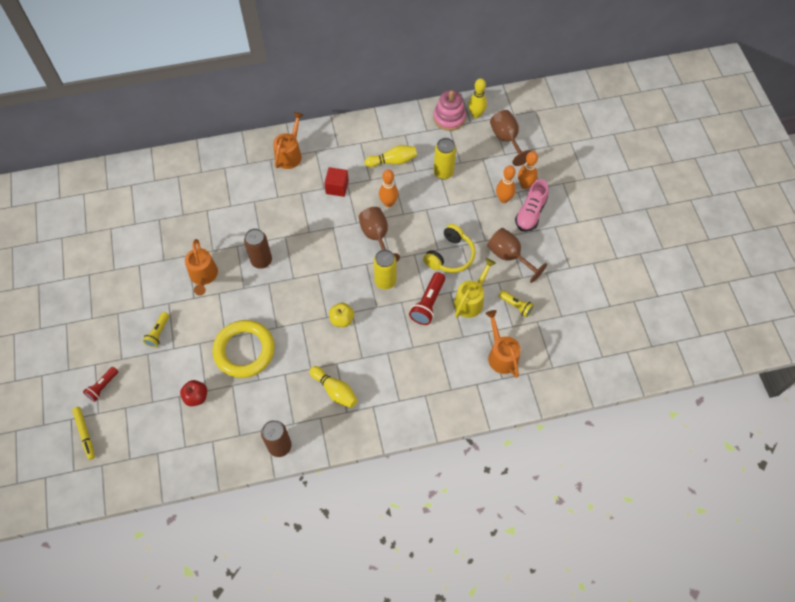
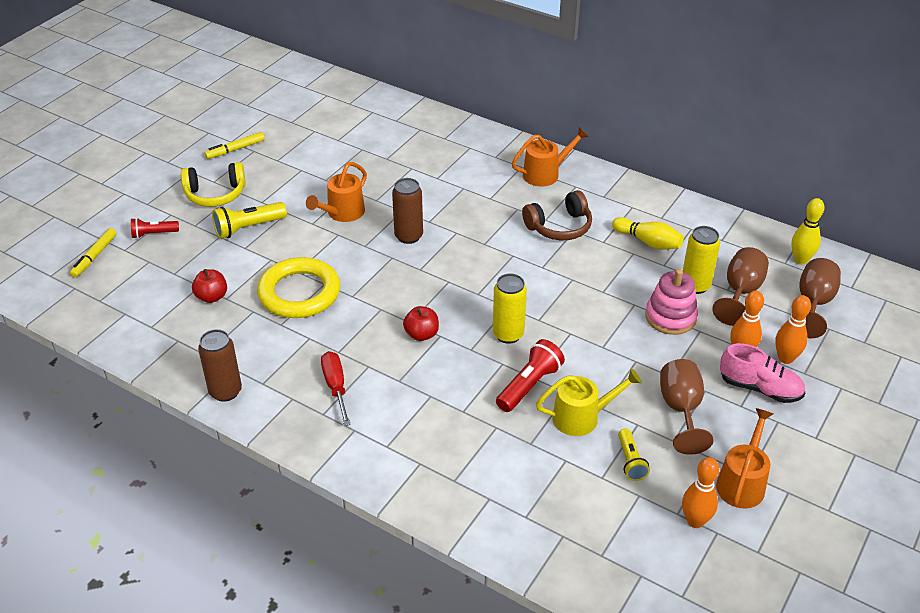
camera: 45 degrees right, 20 degrees down
yellow flashlight [143,312,169,348] -> yellow flashlight [212,202,287,239], size x1.55
yellow bowling pin [310,366,358,408] -> red screwdriver [321,351,351,426]
red cube [324,167,349,197] -> brown headphones [522,190,592,240]
yellow apple [329,303,354,327] -> red apple [403,306,439,341]
brown goblet [359,207,400,262] -> brown goblet moved to [712,247,769,326]
orange bowling pin [379,170,398,207] -> orange bowling pin moved to [682,457,719,528]
red flashlight [409,272,445,325] -> red flashlight turned 150 degrees clockwise [496,339,565,412]
yellow headphones [423,224,475,273] -> yellow headphones moved to [181,162,246,207]
pink stacking toy [433,90,466,131] -> pink stacking toy moved to [646,269,698,335]
orange watering can [485,310,520,378] -> orange watering can moved to [716,408,773,509]
pink shoe [515,179,548,232] -> pink shoe turned 135 degrees counterclockwise [720,343,805,403]
none -> yellow marker [205,132,265,159]

